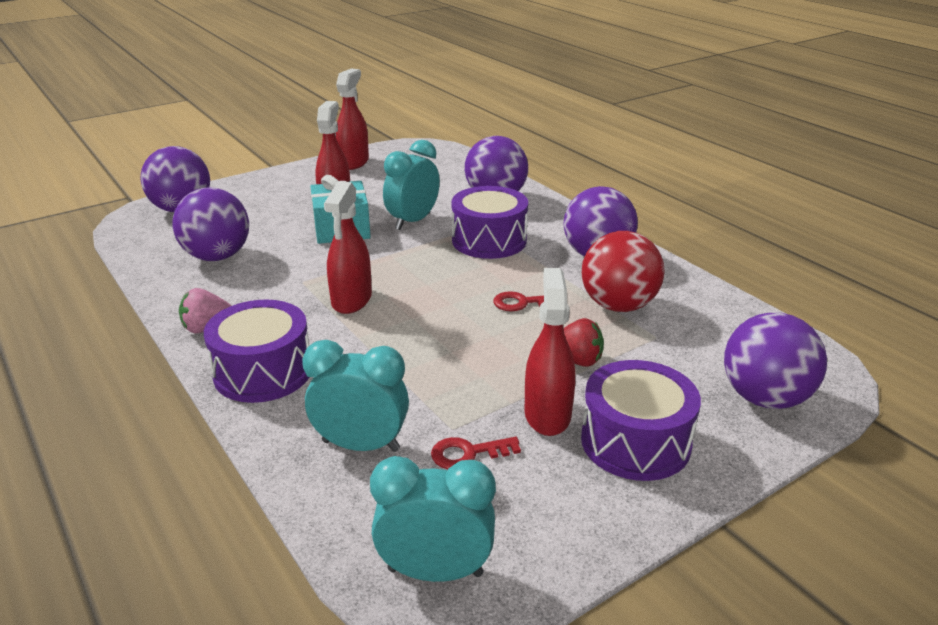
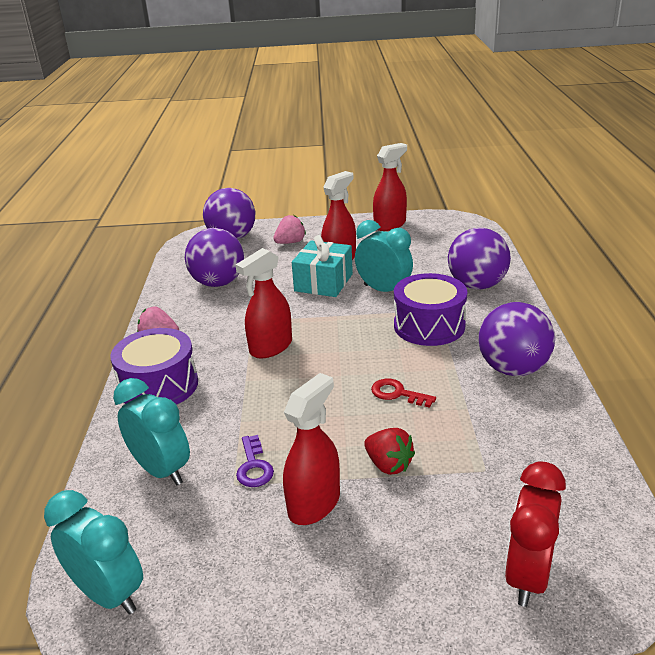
camera: 35 degrees right, 0 degrees up
turquoise clock [383,140,440,230] -> turquoise clock turned 60 degrees clockwise [355,220,413,292]
red key [431,437,521,469] -> none
purple drum [581,360,701,481] -> none
red ball [582,231,664,312] -> none
purple ball [724,312,827,409] -> red clock [504,461,566,607]
none -> purple key [236,435,274,487]
none -> pink strawberry [273,215,306,244]

